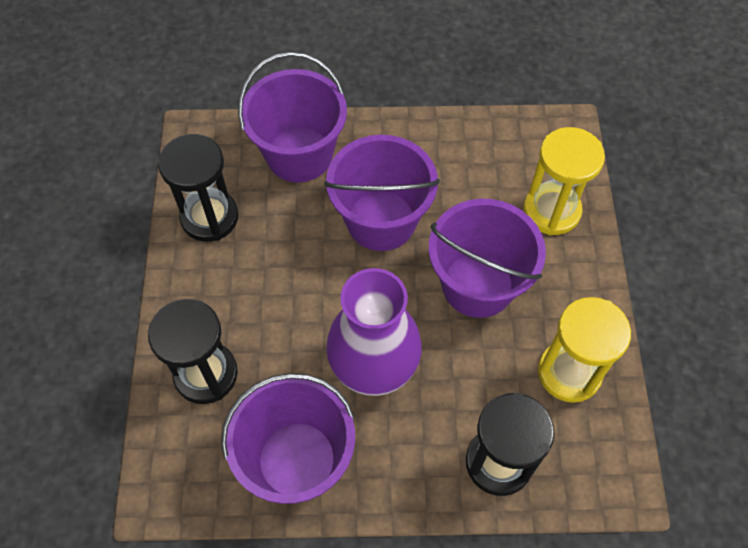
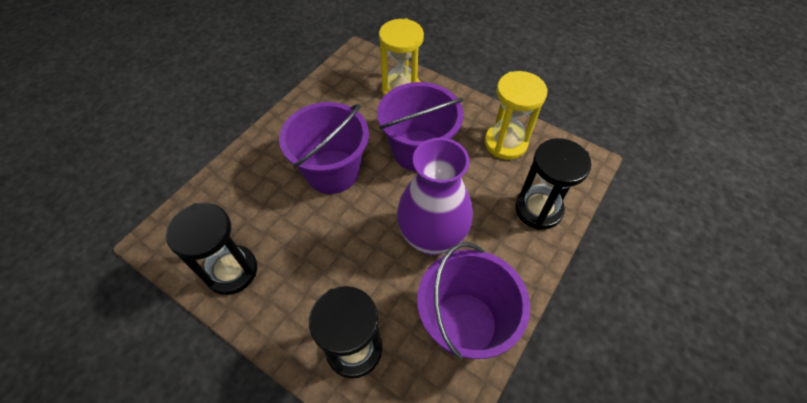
camera: 55 degrees left, 5 degrees down
purple bucket [238,52,347,182] -> none

